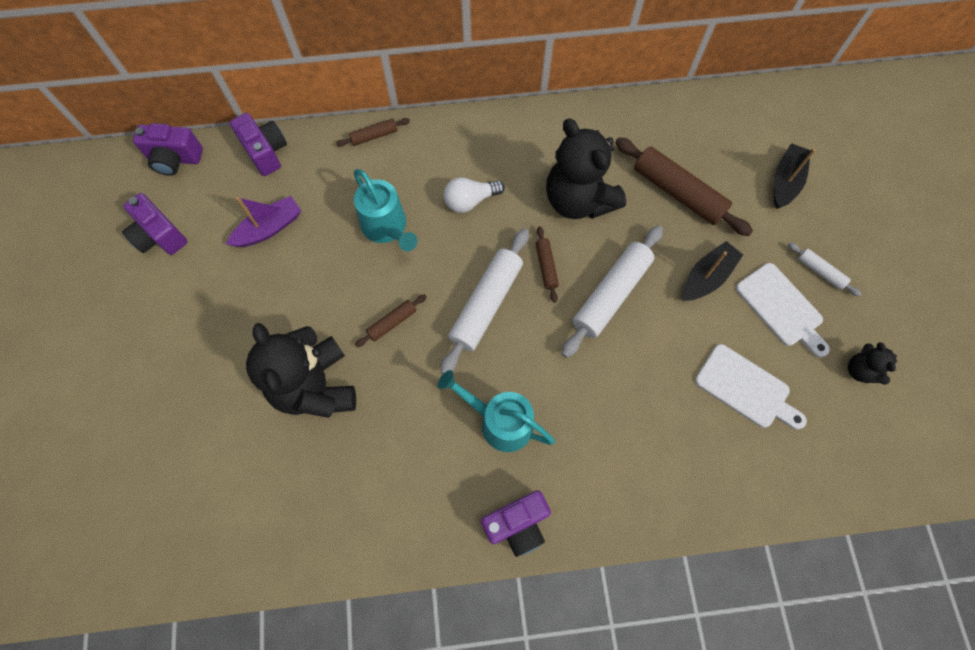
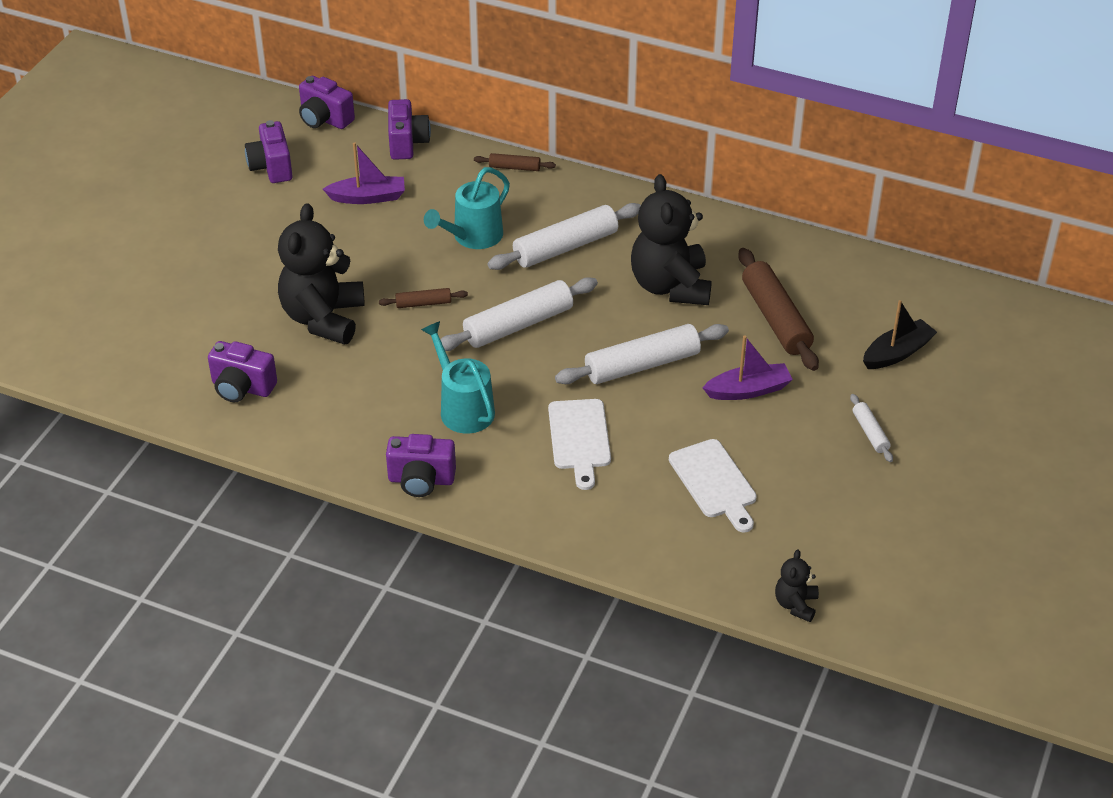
camera: 30 degrees right, 25 degrees down
turquoise watering can [354,169,418,251] -> turquoise watering can turned 45 degrees clockwise [424,167,510,249]
white light bulb [444,177,505,213] -> white rolling pin [487,203,641,270]
brown rolling pin [536,226,559,303] -> none
black boat [683,241,743,301] -> purple boat [703,336,793,400]
white cutting board [736,263,830,357] -> white cutting board moved to [548,399,611,490]
black teddy bear [848,342,897,385] -> black teddy bear moved to [775,549,819,622]
none -> purple camera [208,341,277,402]

